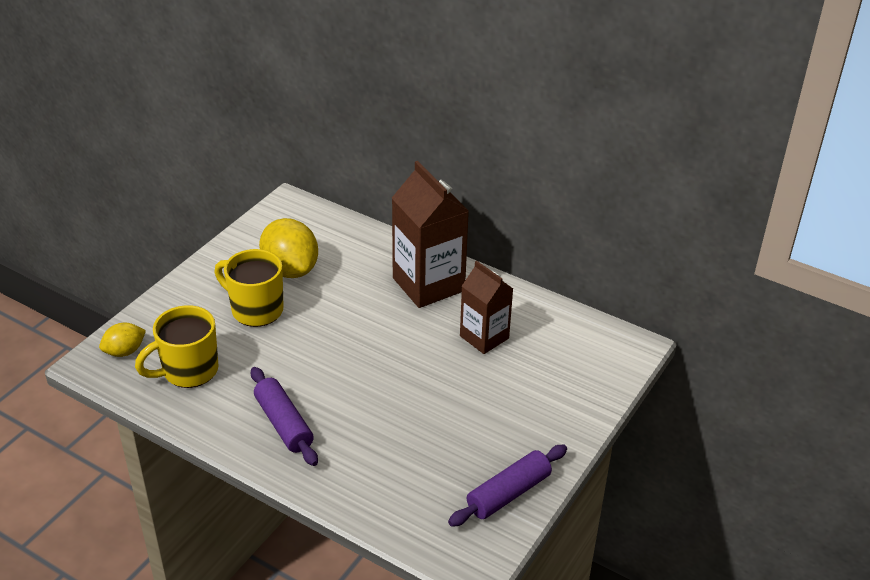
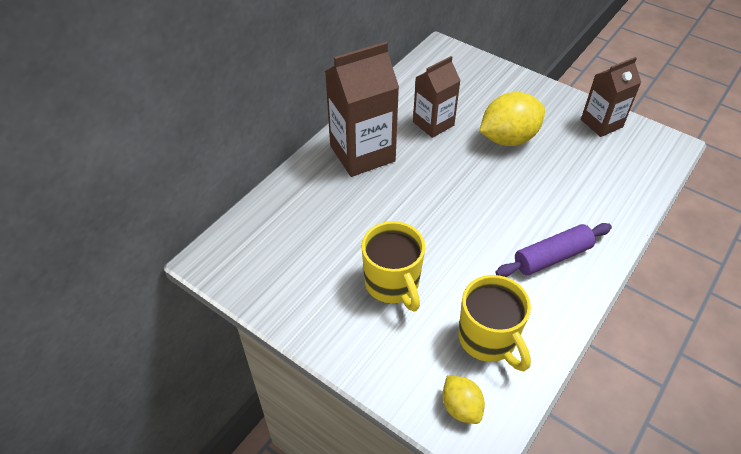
camera: 85 degrees left, 10 degrees up
yellow mug [214,249,284,327] -> yellow mug turned 60 degrees counterclockwise [361,221,425,312]
yellow lemon [259,218,318,278] -> yellow lemon moved to [479,92,545,146]
purple rolling pin [448,445,567,527] -> brown carton [581,57,641,137]

